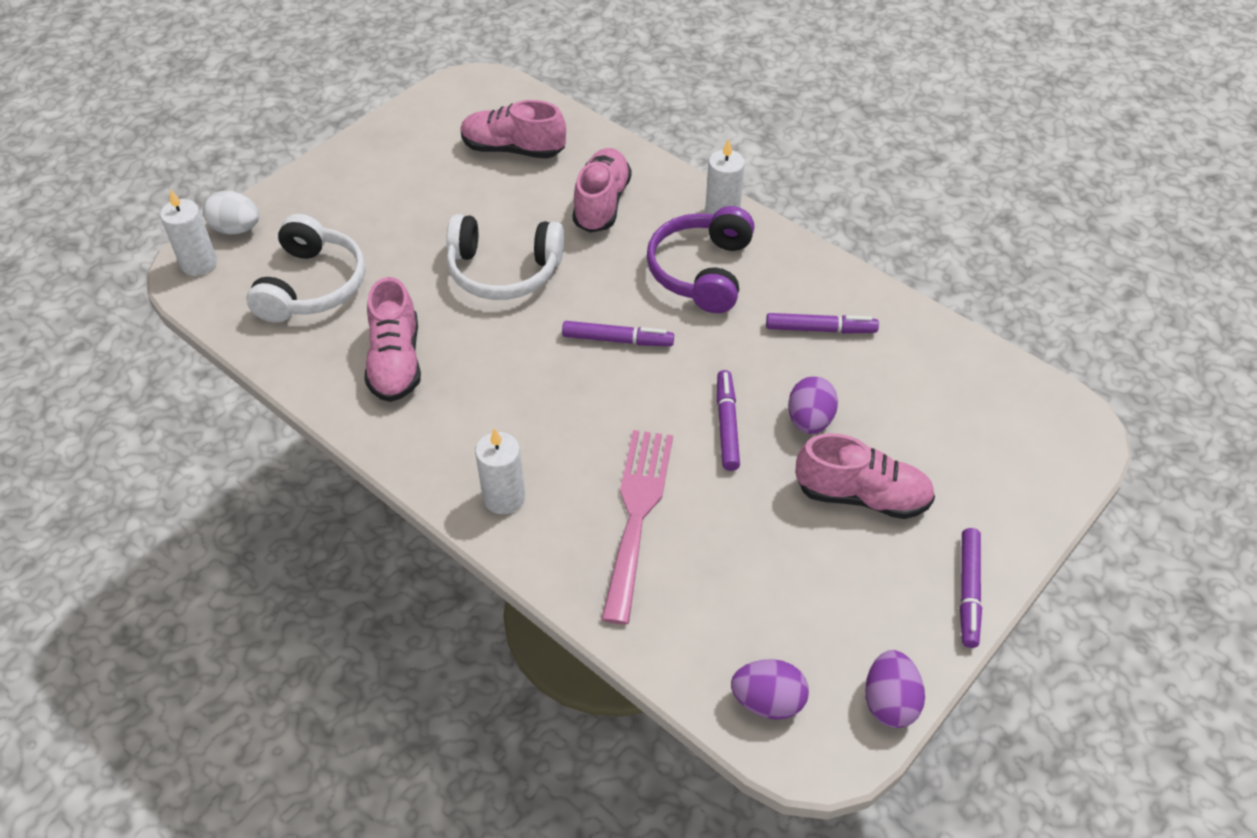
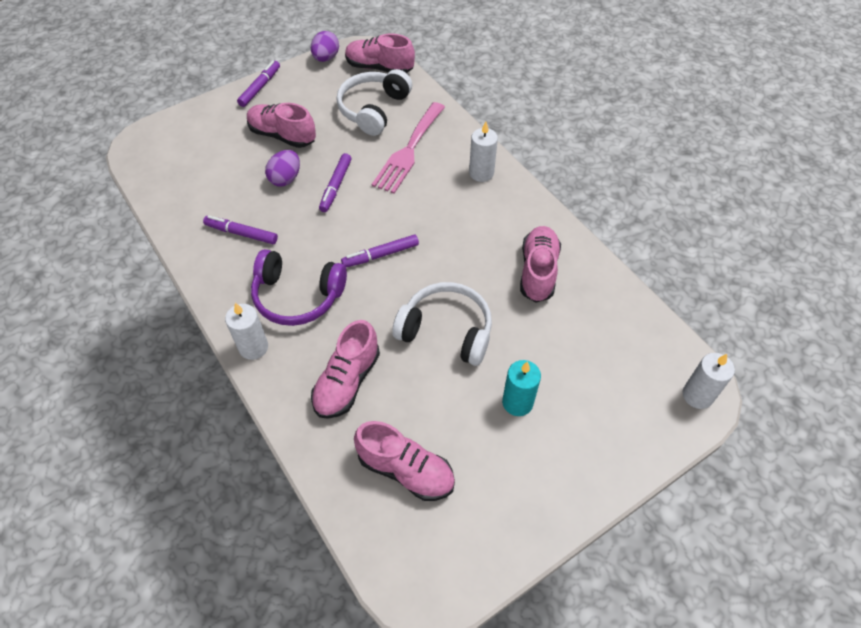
camera: 165 degrees left, 5 degrees up
white egg [203,191,259,234] -> none
white headphones [246,214,365,323] -> white headphones moved to [337,69,412,136]
purple marker [562,321,674,346] -> purple marker turned 45 degrees counterclockwise [341,234,419,267]
purple headphones [647,206,755,313] -> purple headphones turned 75 degrees clockwise [251,249,347,326]
purple egg [731,659,809,720] -> pink shoe [345,34,415,73]
none -> turquoise candle [502,360,541,416]

